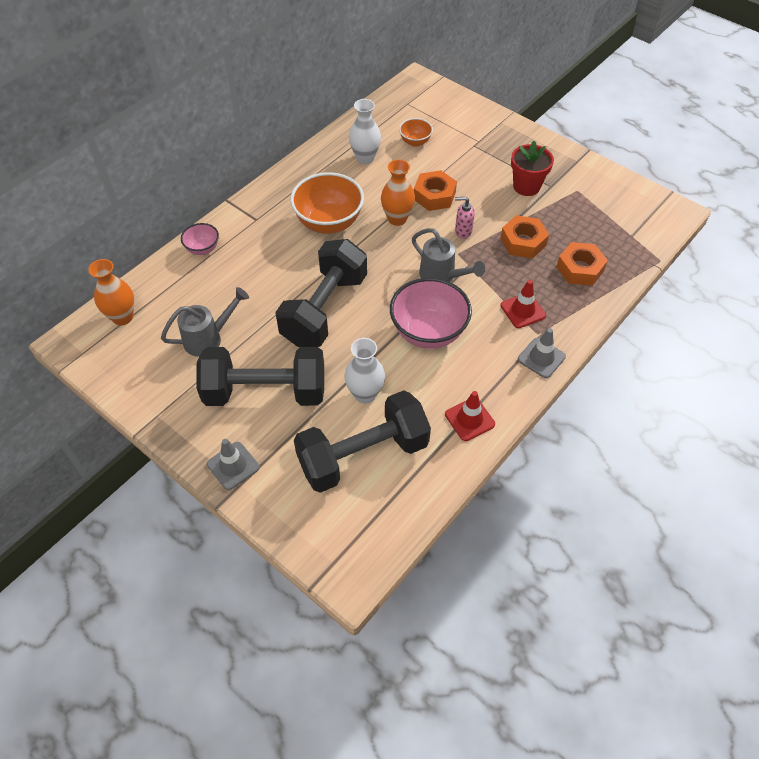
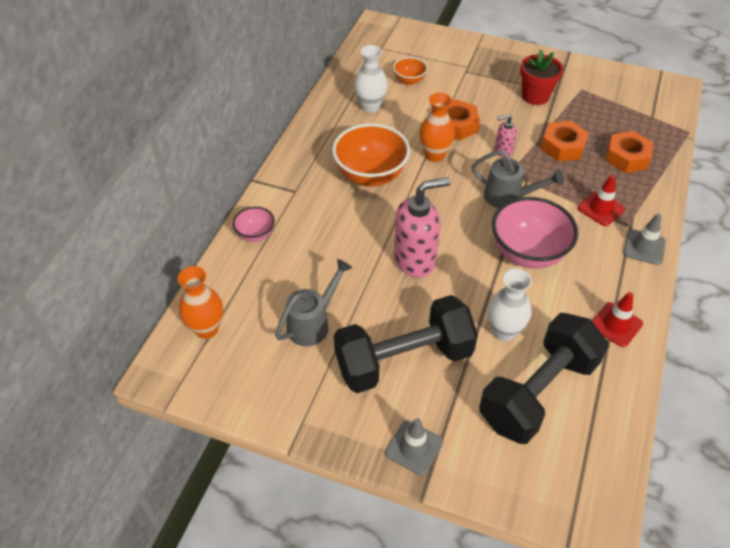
camera: 20 degrees left, 5 degrees down
black dumbbell [275,239,367,347] -> pink soap dispenser [394,177,450,278]

